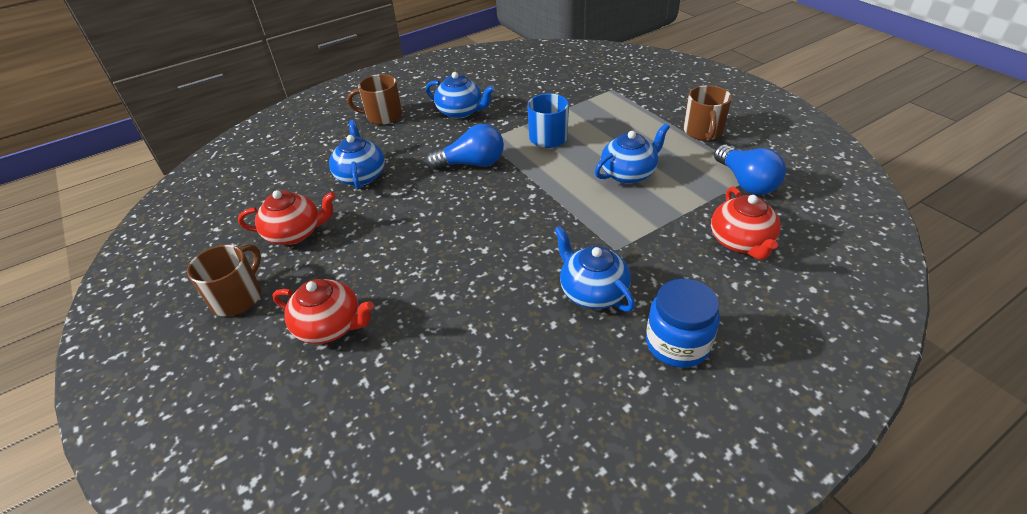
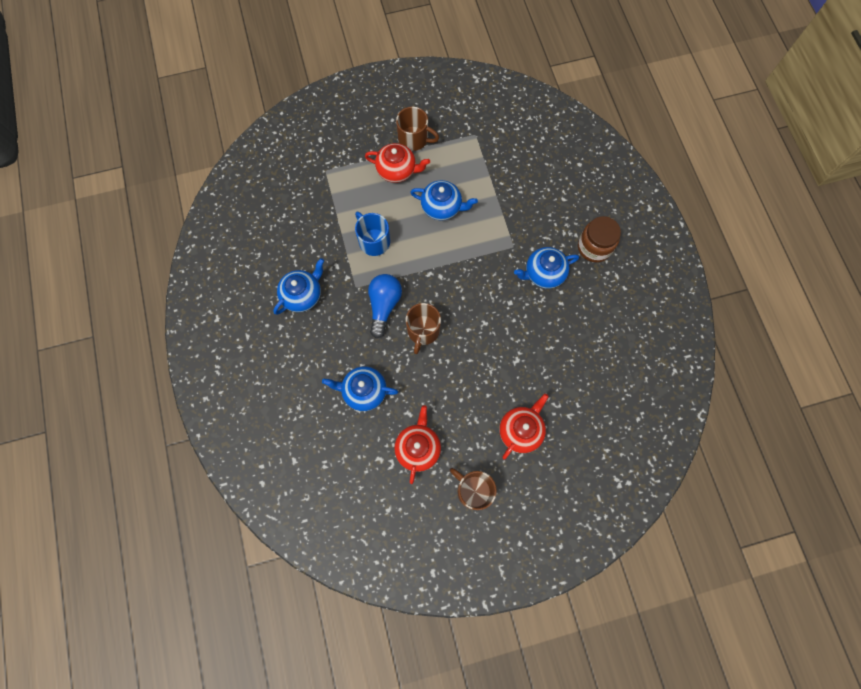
camera: 75 degrees left, 30 degrees up
brown mug [347,74,402,125] -> brown mug moved to [406,303,441,354]
blue teapot [595,123,670,184] -> blue teapot turned 120 degrees clockwise [410,180,478,221]
blue jar [646,279,720,368] -> brown jar [578,216,621,262]
red teapot [711,187,781,260] -> red teapot moved to [365,143,430,183]
blue light bulb [714,145,786,195] -> none

